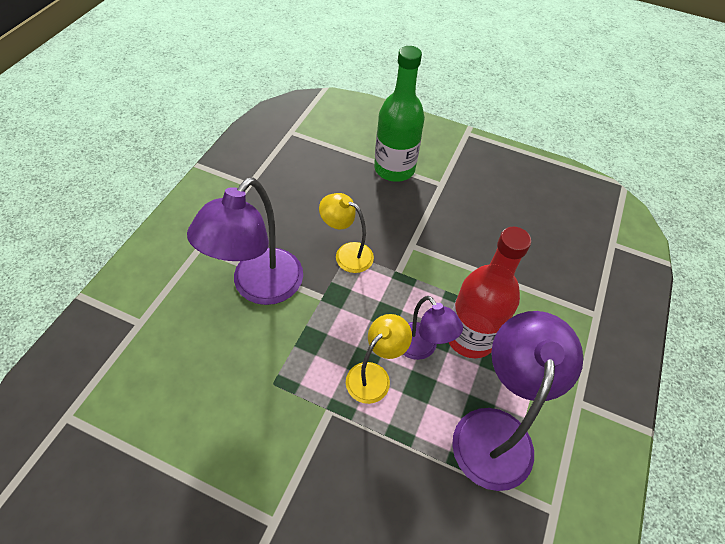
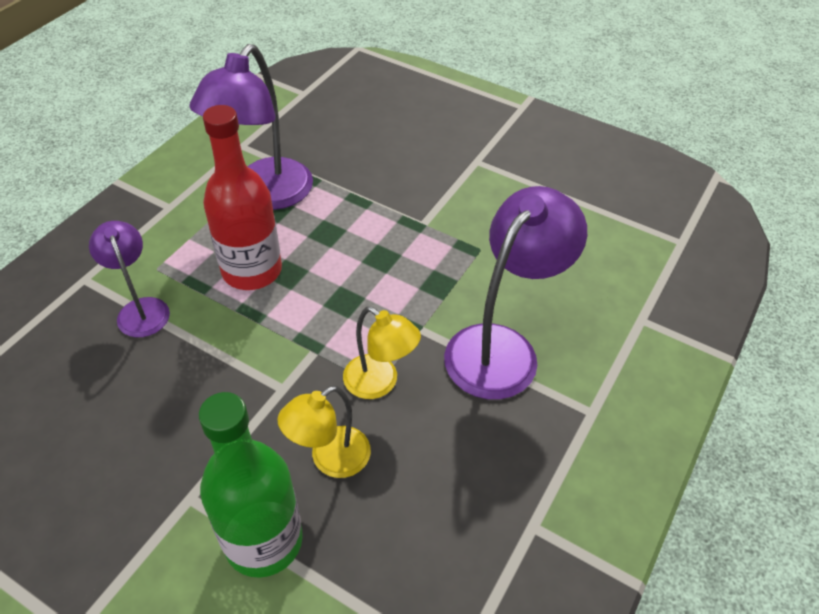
camera: 170 degrees left, 5 degrees down
yellow lamp [346,314,412,404] -> yellow lamp moved to [277,386,371,478]
purple lamp [403,296,463,360] -> purple lamp moved to [89,221,170,337]

